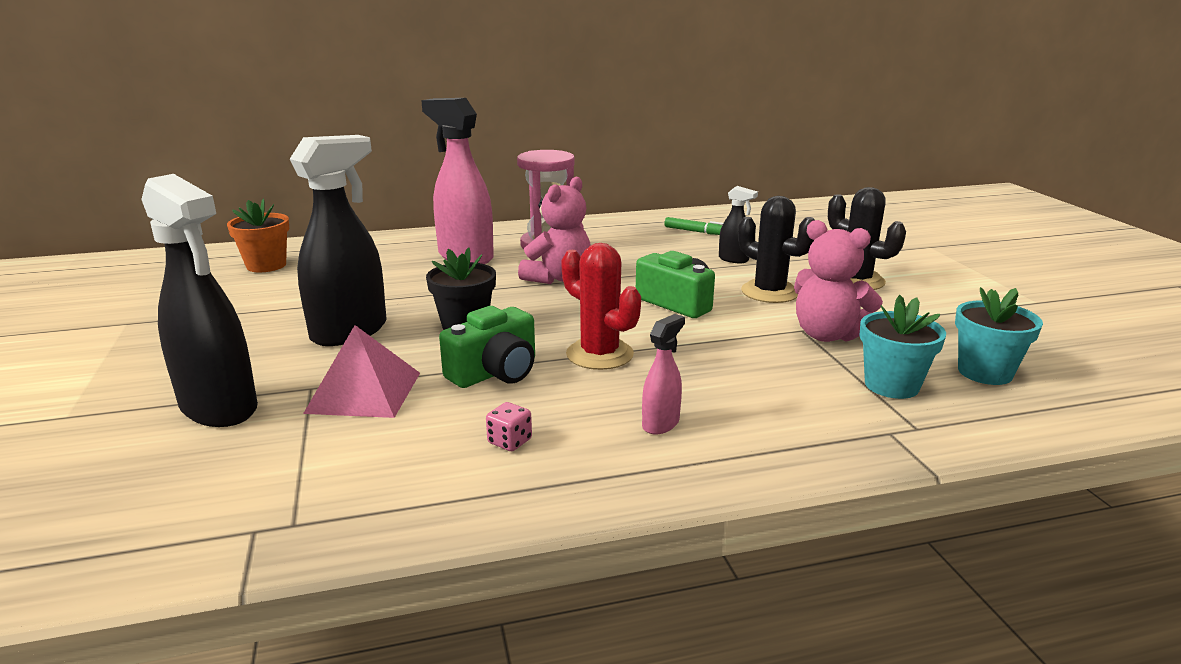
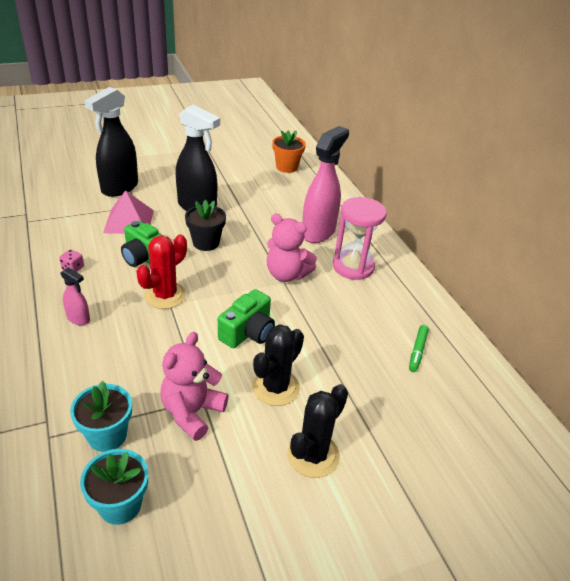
camera: 80 degrees right, 15 degrees up
black spray bottle [719,186,758,263] -> none

